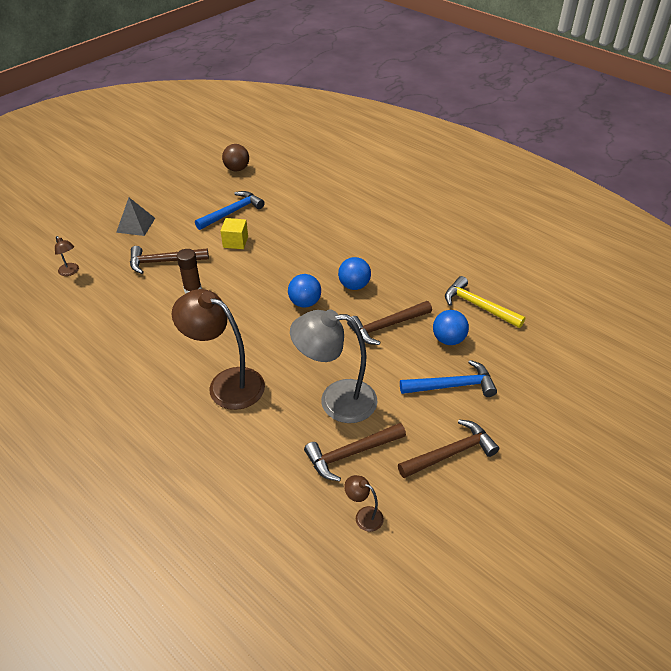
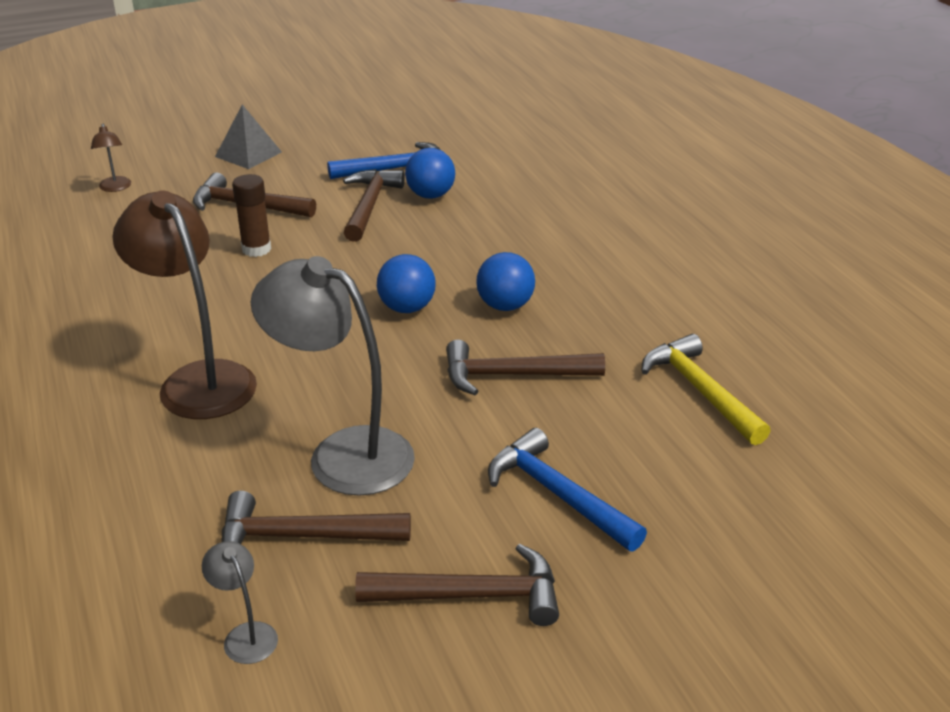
camera: 25 degrees right, 10 degrees down
yellow cube [221,218,248,249] -> brown hammer [343,169,405,242]
brown ball [222,144,249,171] -> none
brown lamp [344,475,384,532] -> grey lamp [202,541,278,664]
blue hammer [400,360,497,397] -> blue hammer turned 150 degrees counterclockwise [488,428,647,551]
blue ball [433,310,469,345] -> blue ball moved to [405,148,455,199]

